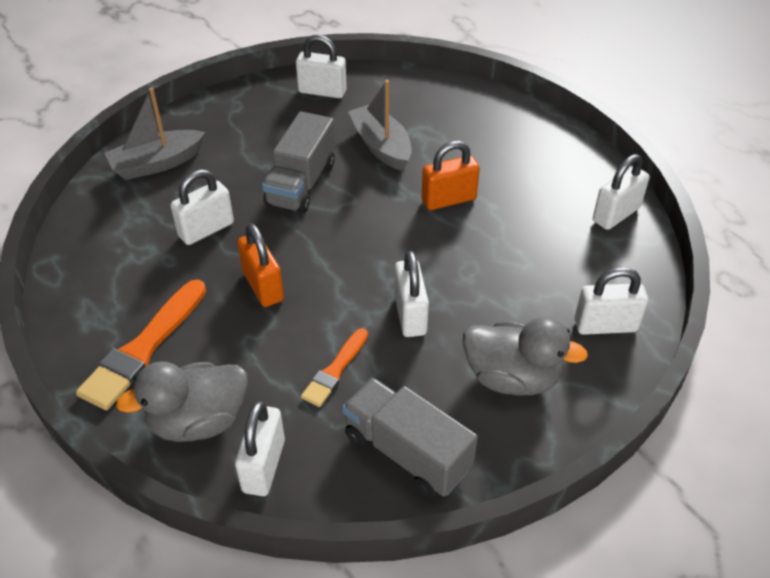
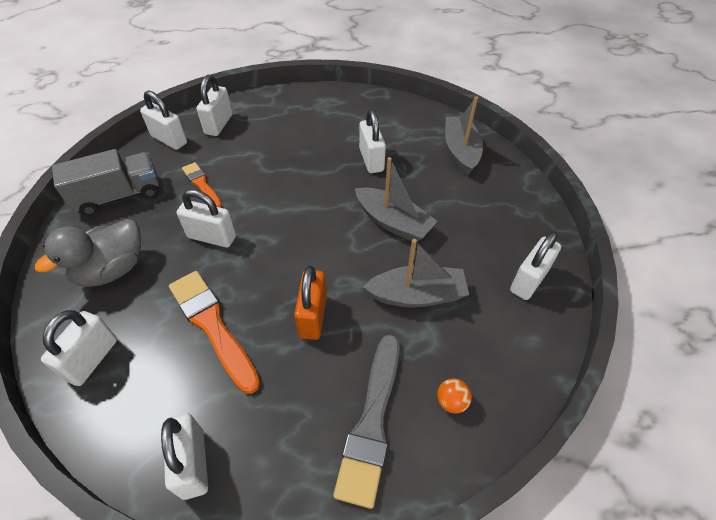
camera: 115 degrees right, 5 degrees up
orange brush [76,280,206,410] -> orange brush moved to [169,271,260,394]
grey duck [116,362,248,442] -> white padlock [197,75,233,136]
orange padlock [237,223,284,307] -> none
grey truck [262,111,335,213] -> grey boat [355,157,438,242]
none -> grey brush [333,335,400,509]
none -> orange ball [437,378,472,414]

